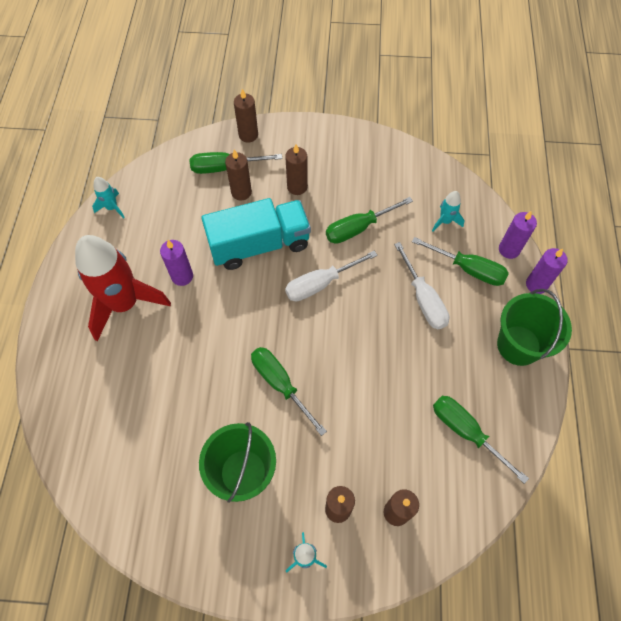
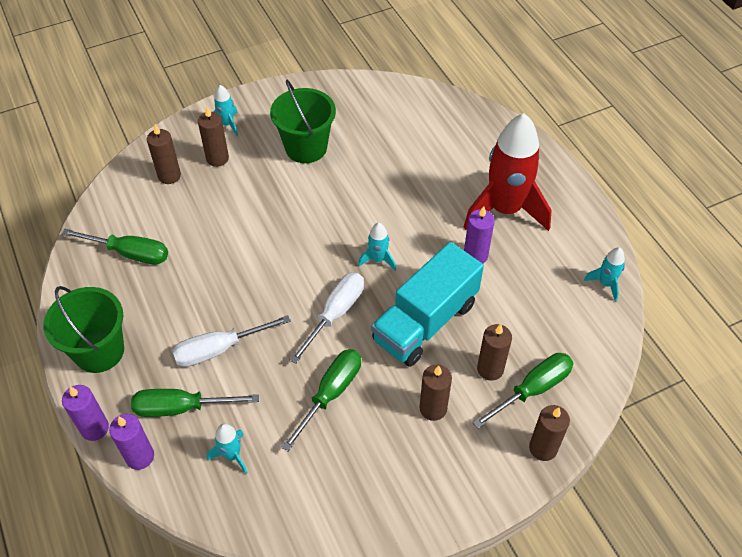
camera: 150 degrees right, 10 degrees down
green screwdriver [251,347,327,436] -> none
white screwdriver [394,242,449,329] -> white screwdriver turned 60 degrees counterclockwise [172,315,291,367]
none -> turquoise rocket [358,223,396,271]

